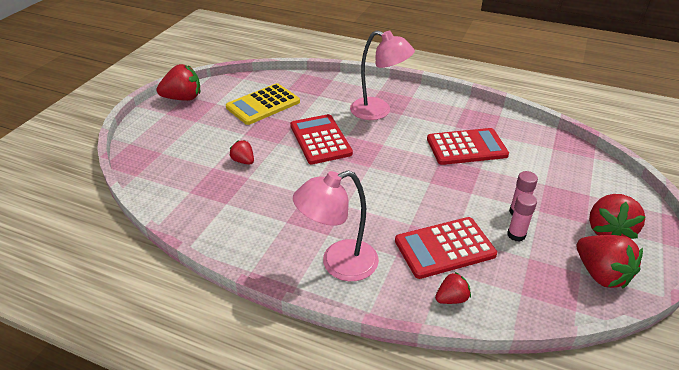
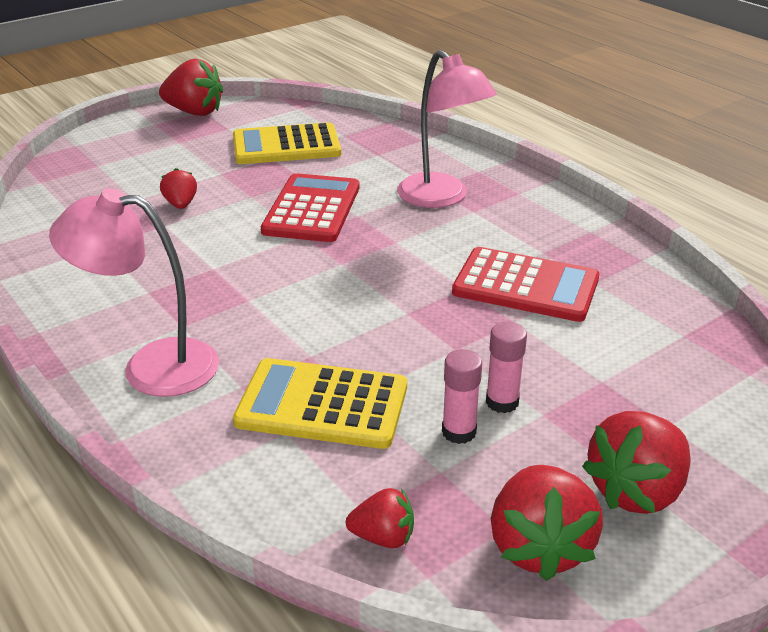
camera: 30 degrees right, 5 degrees down
red calculator [395,217,497,279] -> yellow calculator [233,358,407,449]
red strawberry [435,272,471,304] -> red strawberry moved to [346,488,414,548]

